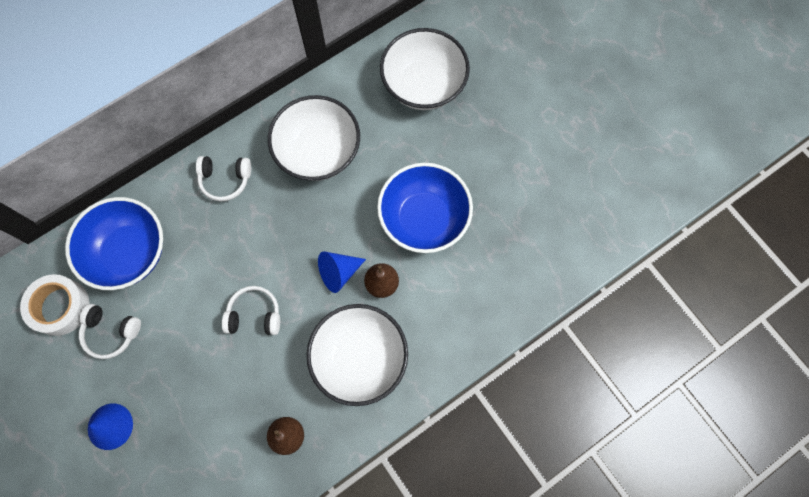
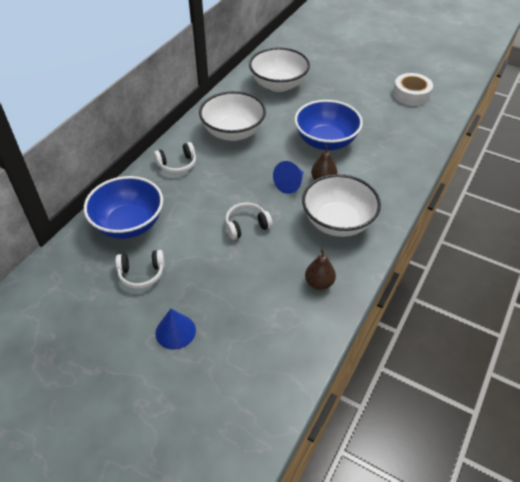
camera: 25 degrees left, 25 degrees down
white tape [20,274,89,336] -> white tape moved to [393,73,433,106]

